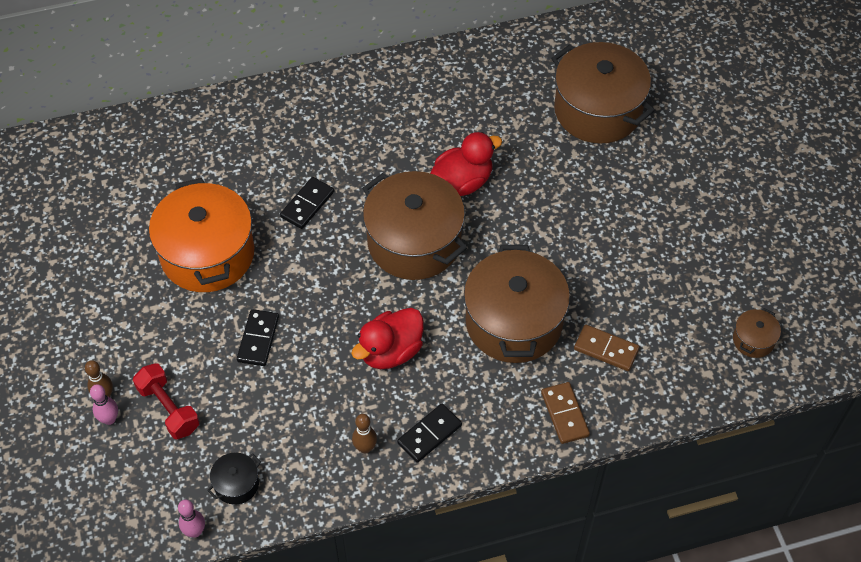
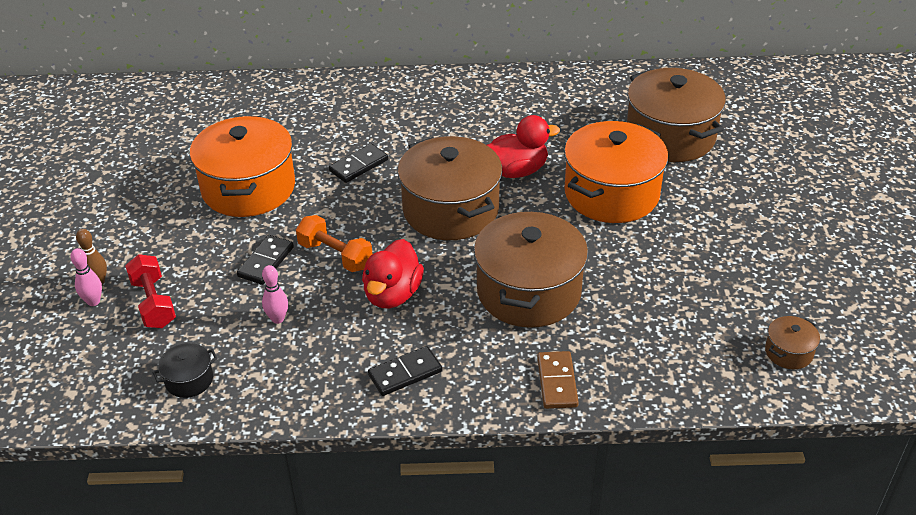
camera: 15 degrees right, 15 degrees down
pink bowling pin [178,500,205,538] -> pink bowling pin moved to [262,265,288,324]
red duck [351,308,424,369] -> red duck turned 45 degrees counterclockwise [362,239,424,309]
brown bowling pin [352,414,377,453] -> none
brown domino [574,324,640,371] -> none
none -> orange dumbbell [296,215,372,272]
none -> orange pot [564,121,668,223]

